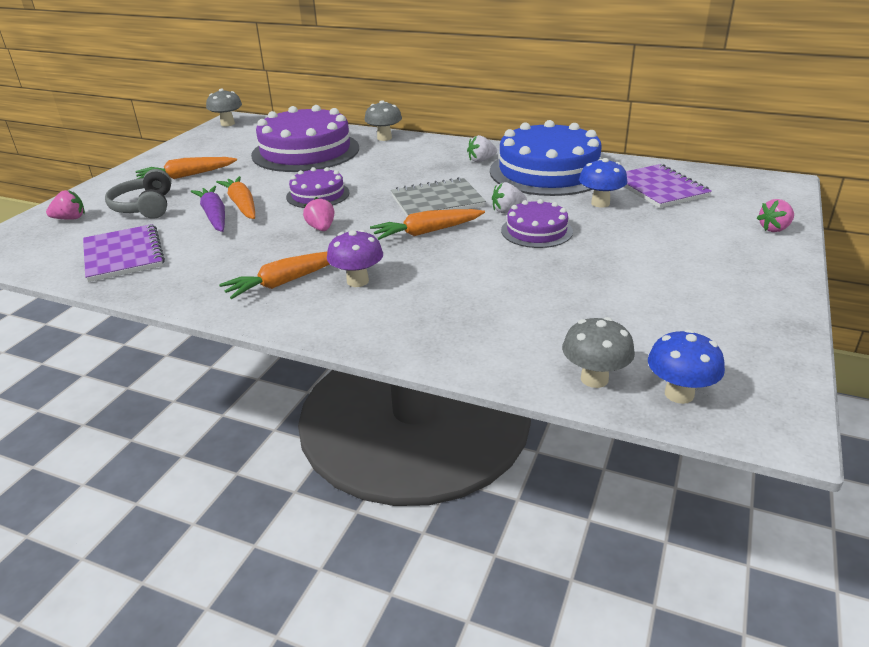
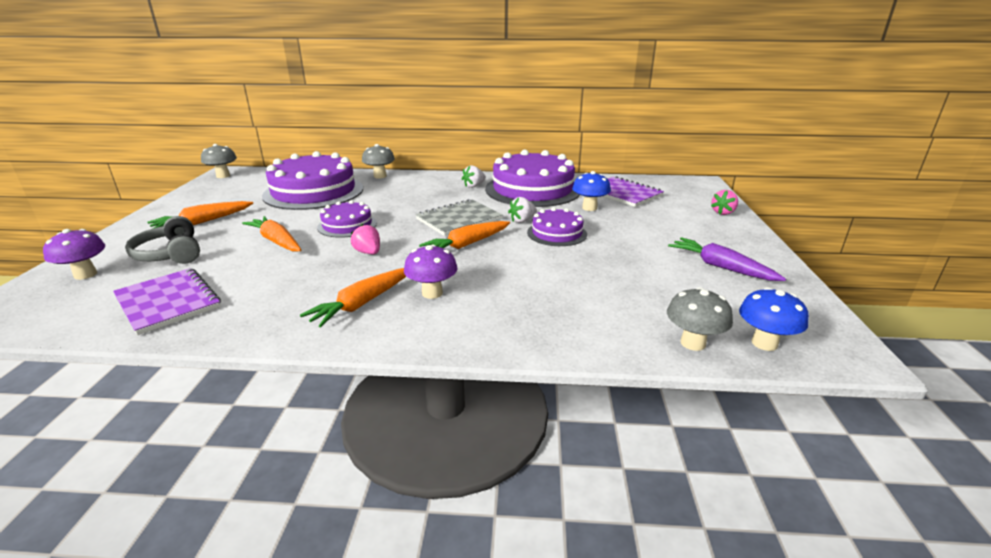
camera: 20 degrees left, 5 degrees down
pink strawberry [46,190,85,220] -> purple mushroom [43,229,105,280]
purple carrot [191,186,225,232] -> purple carrot moved to [668,237,786,281]
blue cake [490,120,602,196] -> purple cake [485,150,580,207]

